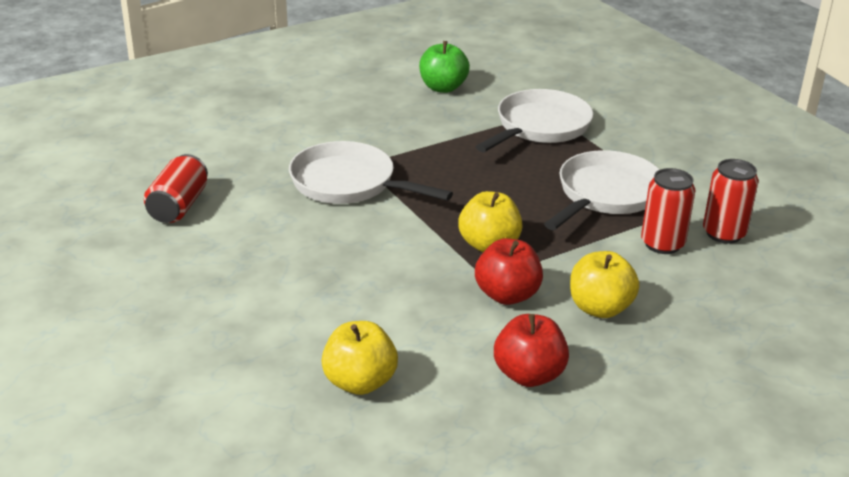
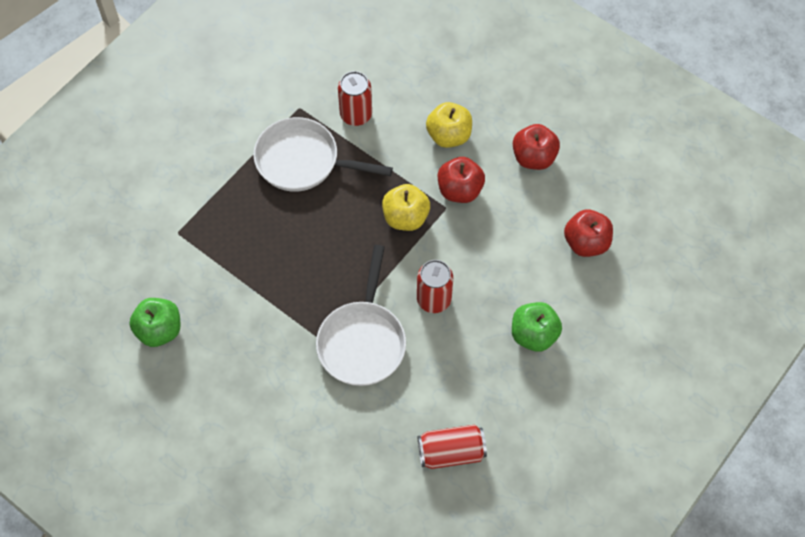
camera: 110 degrees left, 30 degrees up
yellow apple [321,321,398,395] -> red apple [564,209,613,257]
white pan [476,89,593,152] -> none
red can [703,159,759,244] -> red can moved to [417,260,453,313]
none -> green apple [512,302,562,352]

